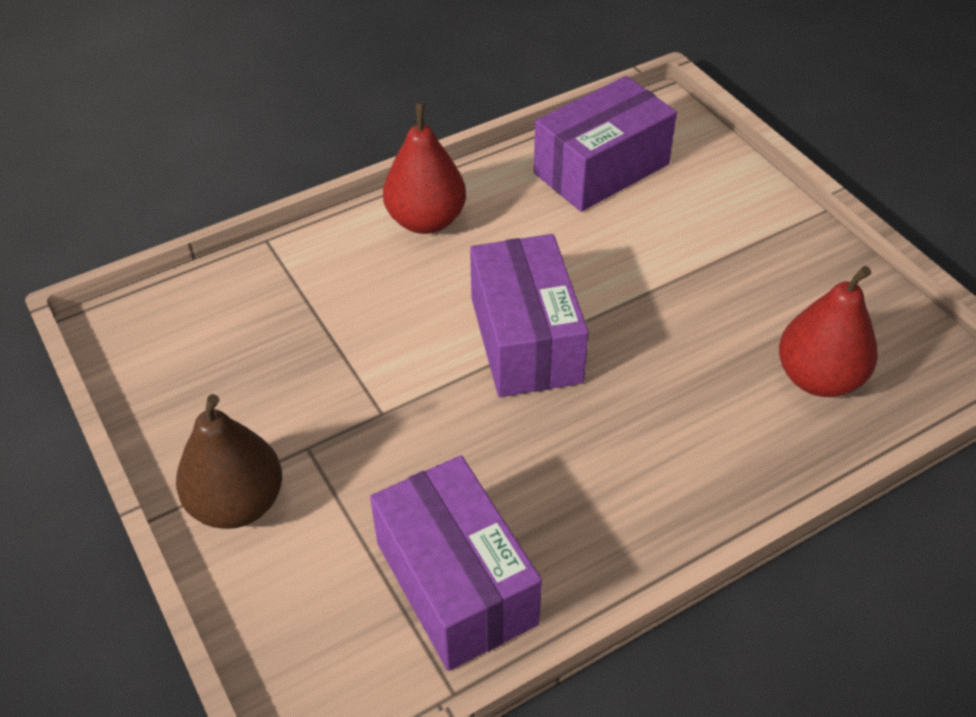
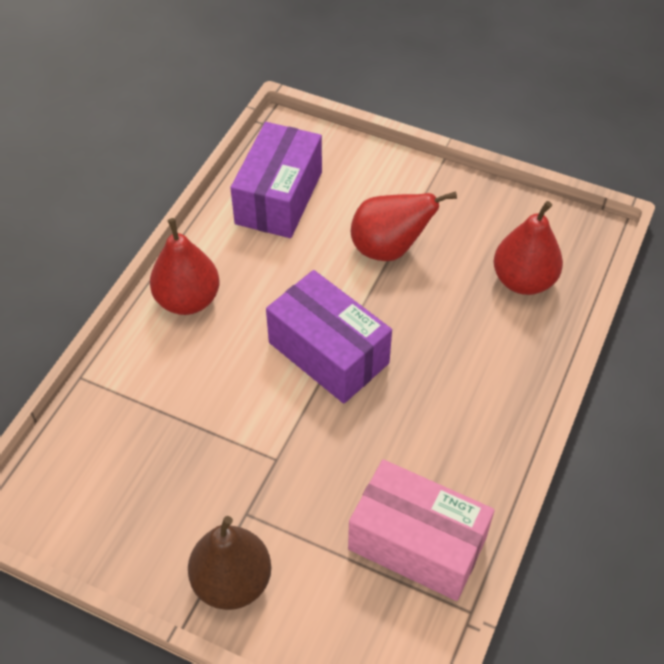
camera: 35 degrees left, 5 degrees up
purple box [370,455,542,671] -> pink box [348,460,495,601]
none -> red pear [351,191,457,261]

